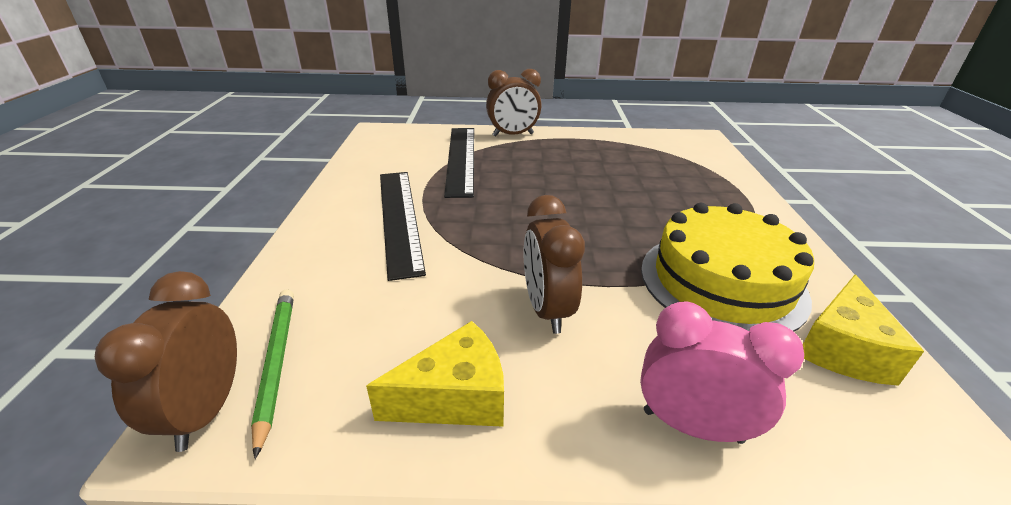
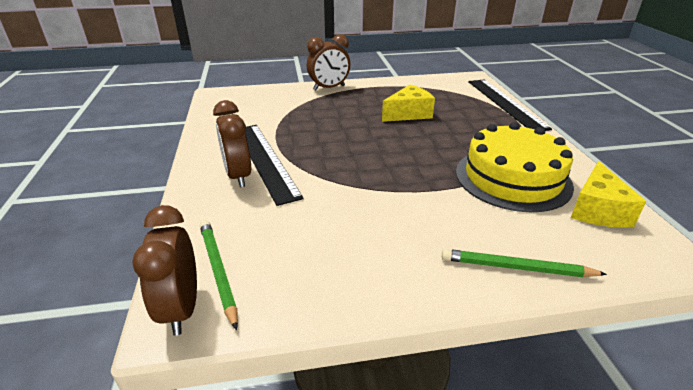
camera: 10 degrees left, 0 degrees up
yellow cheese [366,321,504,427] -> yellow cheese moved to [382,85,435,122]
black ruler [444,128,474,198] -> black ruler moved to [468,80,552,131]
brown clock [524,195,585,334] -> brown clock moved to [213,100,251,187]
pink clock [640,301,804,444] -> green pencil [442,249,607,277]

